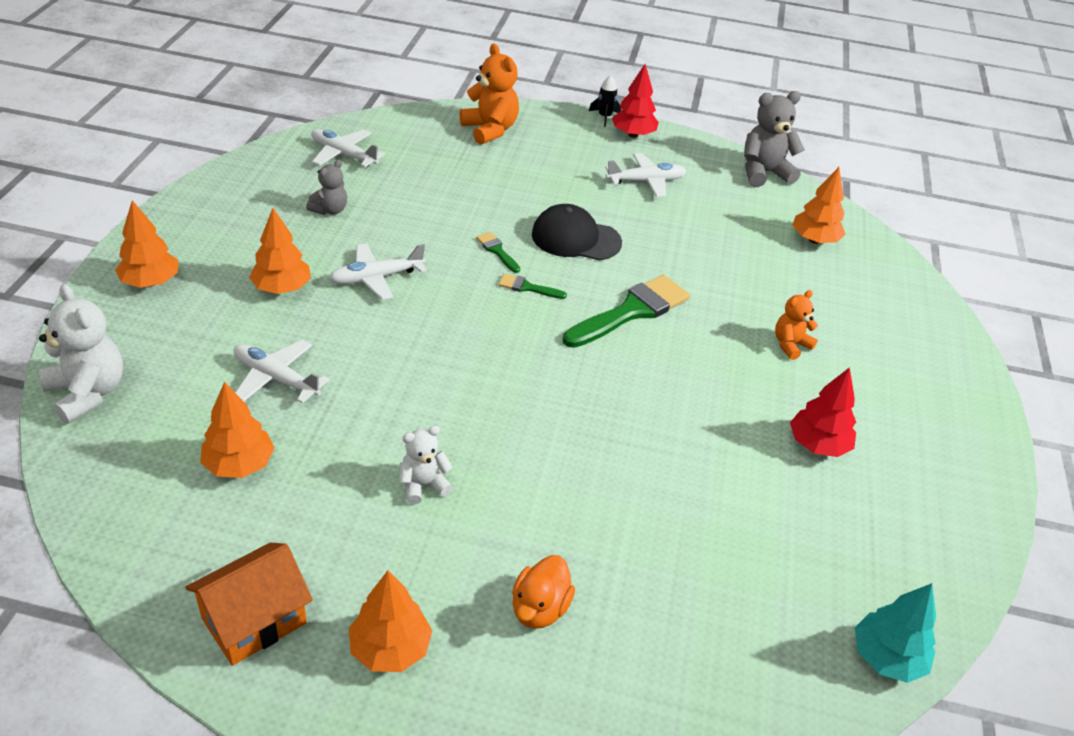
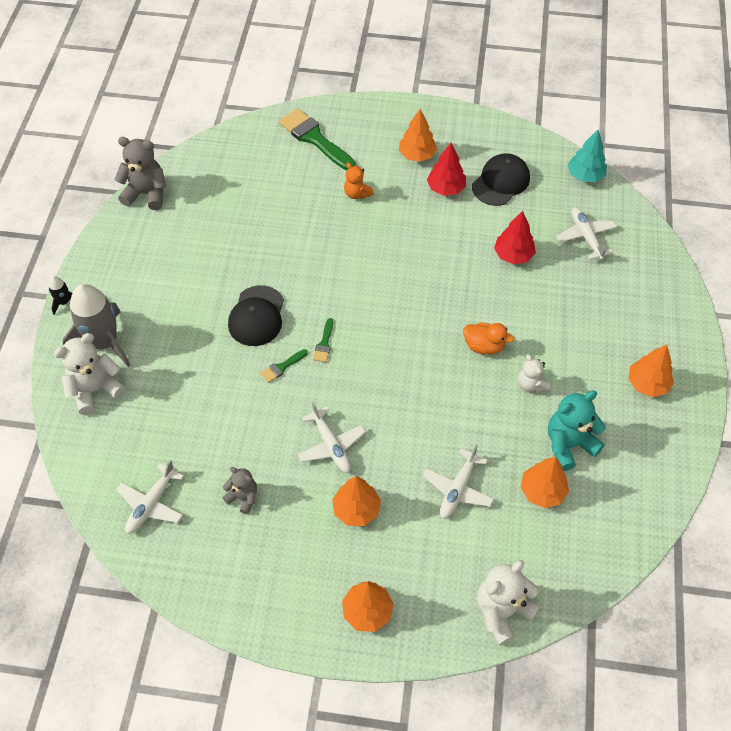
camera: 90 degrees left, 15 degrees up
orange house [185,542,313,666] -> none
orange teddy bear [460,43,519,145] -> white teddy bear [54,333,126,415]
orange duck [512,555,575,629] -> orange duck moved to [463,323,514,355]
green brush [563,275,690,348] -> green brush moved to [279,108,356,170]
white plane [605,153,686,197] -> white plane moved to [556,207,617,260]
red tree [612,64,659,138] -> red tree moved to [494,211,536,264]
grey teddy bear [744,91,805,187] -> grey teddy bear turned 120 degrees clockwise [114,137,166,210]
orange tree [792,167,846,244] -> orange tree moved to [399,109,437,162]
none -> grey rocket [62,284,131,367]
none -> black cap [472,153,530,206]
none -> turquoise teddy bear [548,390,606,471]

